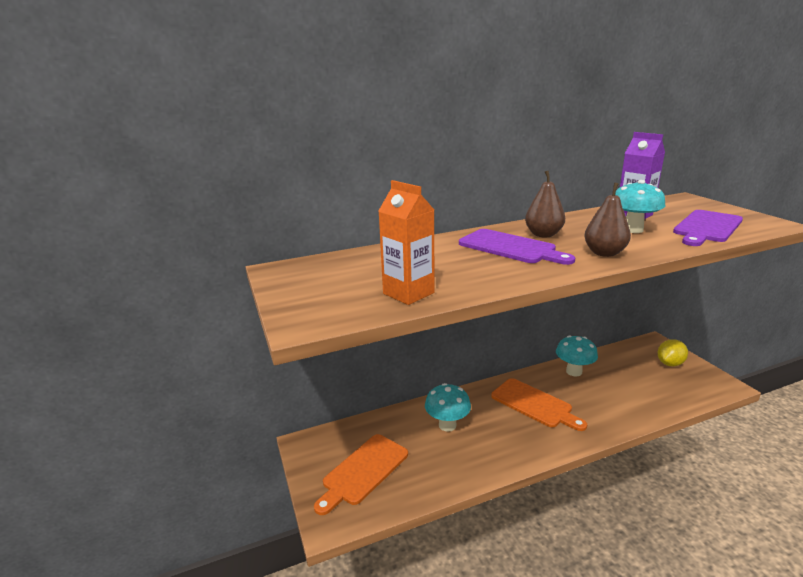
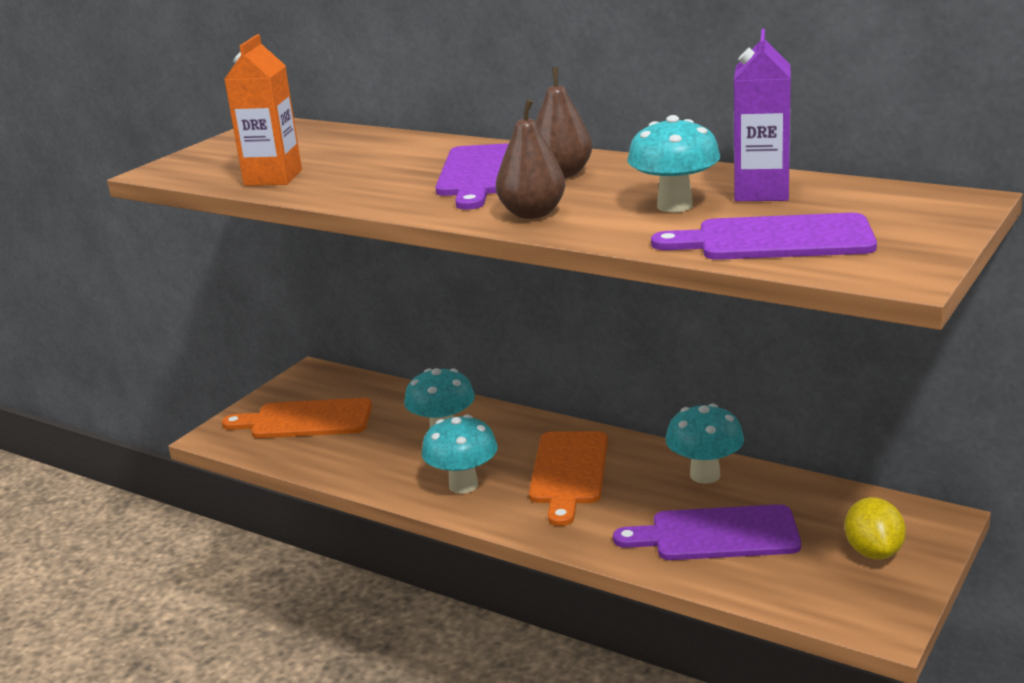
camera: 55 degrees right, 0 degrees up
yellow lemon [658,339,688,366] -> yellow lemon turned 75 degrees clockwise [845,497,906,559]
none -> turquoise mushroom [421,415,498,494]
none -> purple cutting board [613,504,801,560]

